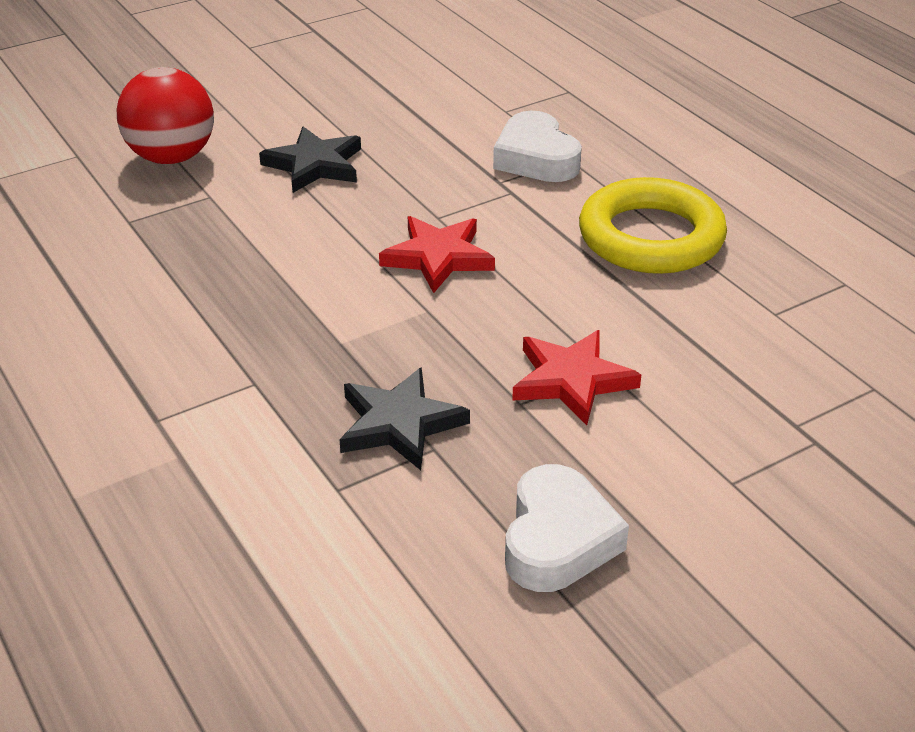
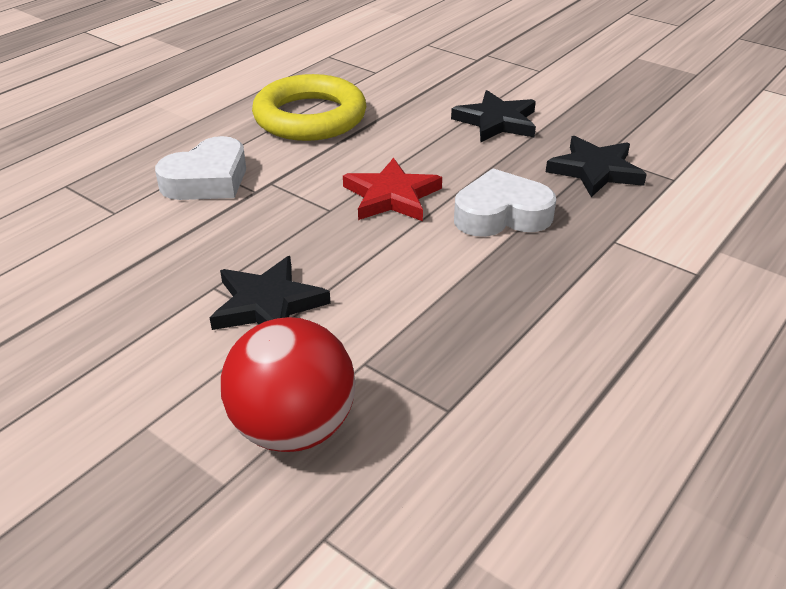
camera: 110 degrees left, 0 degrees up
white heart [505,464,629,592] -> white heart moved to [454,168,556,237]
red star [512,330,641,425] -> black star [451,90,536,142]

